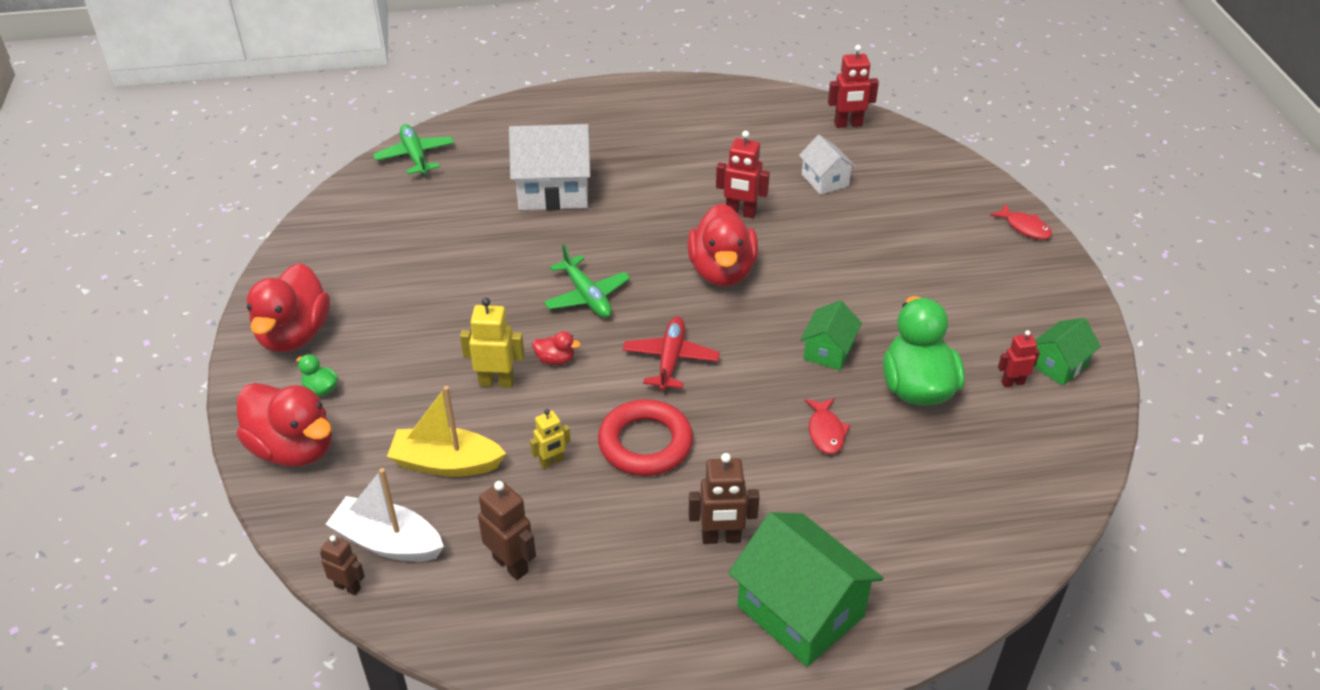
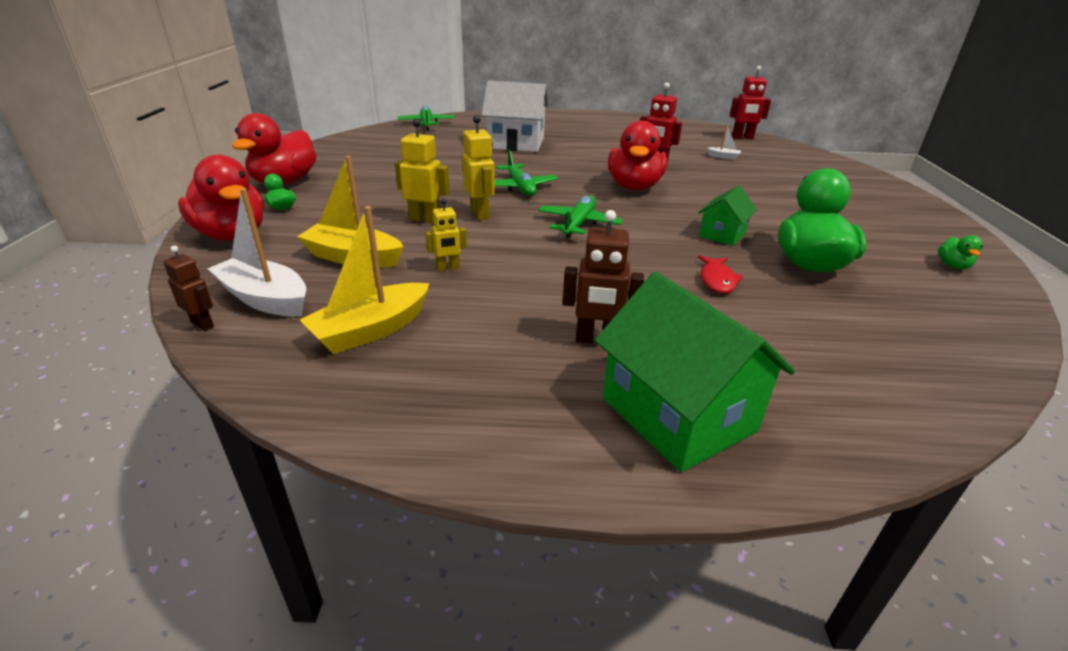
camera: 10 degrees right, 10 degrees down
brown robot [478,481,536,580] -> yellow boat [300,206,430,354]
red duck [532,331,581,365] -> yellow robot [462,115,495,220]
red ring [598,399,693,476] -> none
red plane [623,317,720,391] -> green plane [538,195,623,238]
white house [799,135,856,195] -> white boat [707,124,741,160]
red fish [990,203,1052,240] -> none
red robot [998,330,1040,387] -> none
green house [1034,318,1101,386] -> green duck [938,235,983,269]

